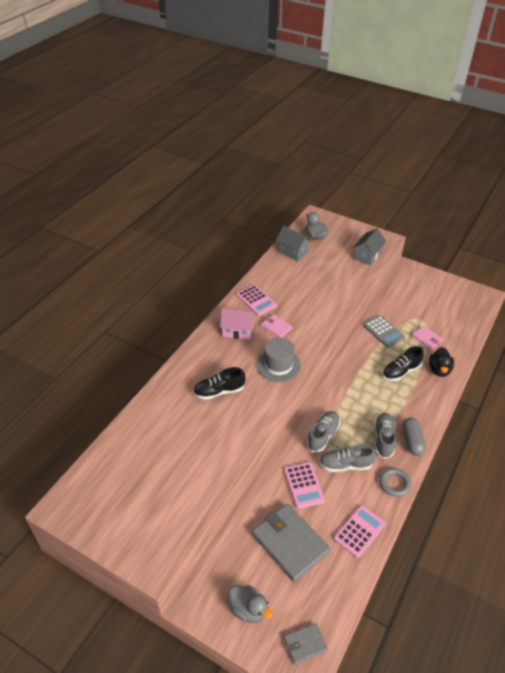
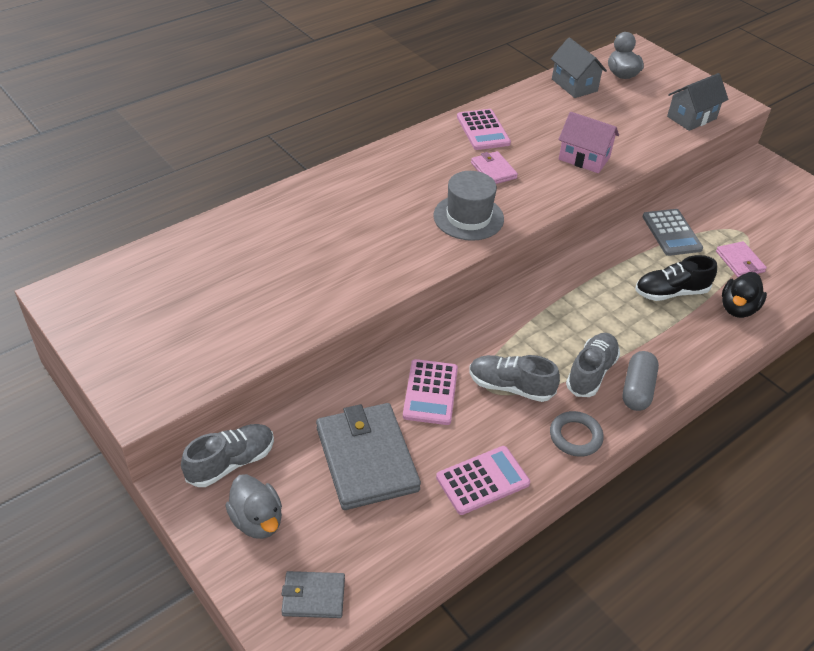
camera: 20 degrees right, 0 degrees up
black shoe [193,367,245,400] -> none
pink house [220,308,255,340] -> pink house moved to [558,112,619,173]
grey shoe [306,411,340,452] -> grey shoe moved to [181,424,274,487]

